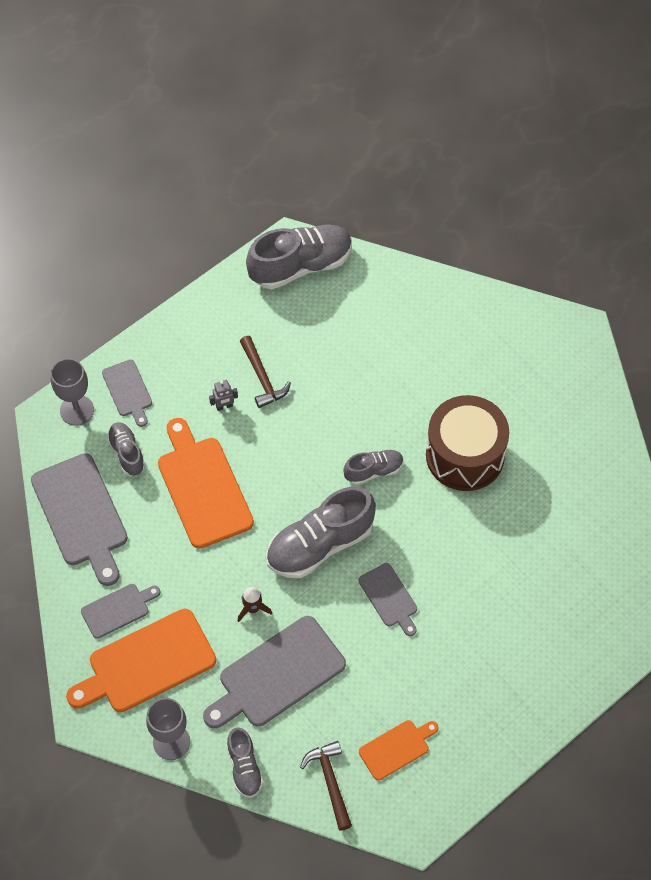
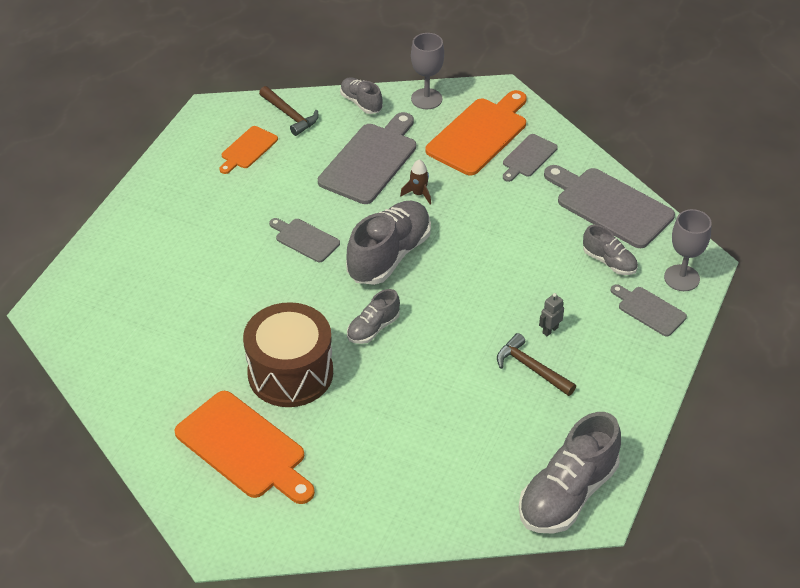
camera: 155 degrees right, 15 degrees down
orange cutting board [158,418,254,549] -> orange cutting board moved to [175,391,315,504]

